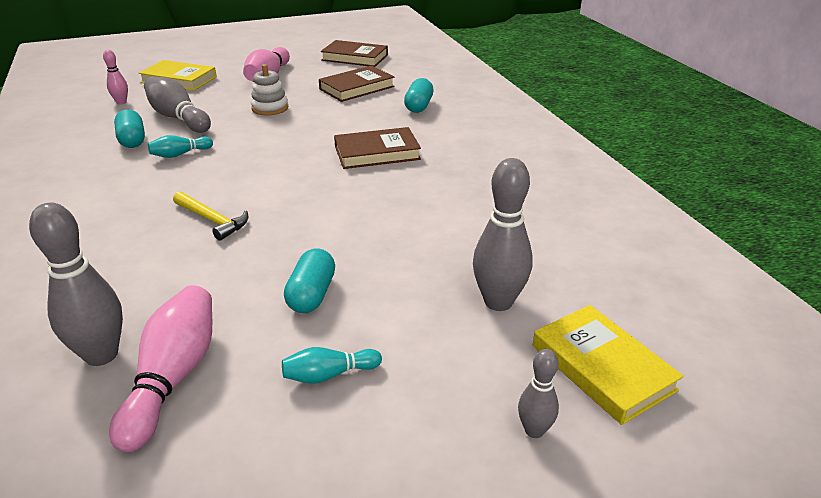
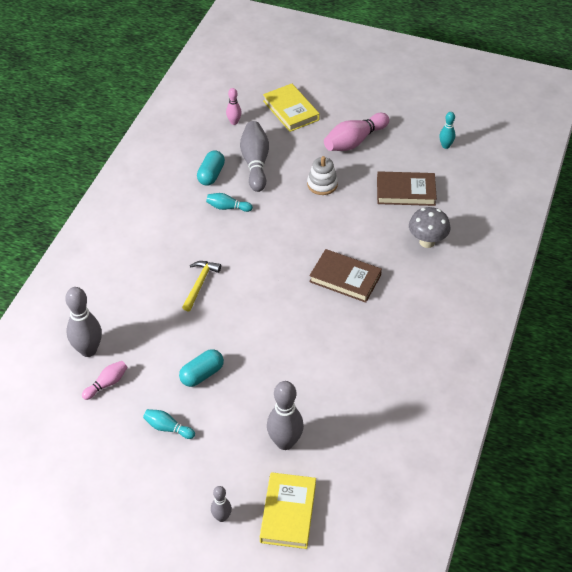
camera: 40 degrees right, 15 degrees up
pink bowling pin [109,285,212,452] -> pink bowling pin [82,361,128,400], size x0.55
yellow hammer [173,191,248,241] -> yellow hammer turned 150 degrees counterclockwise [182,261,221,312]
brown book [321,40,388,67] -> turquoise bowling pin [439,112,455,149]
turquoise capsule [404,78,434,113] -> grey mushroom [409,207,450,248]

